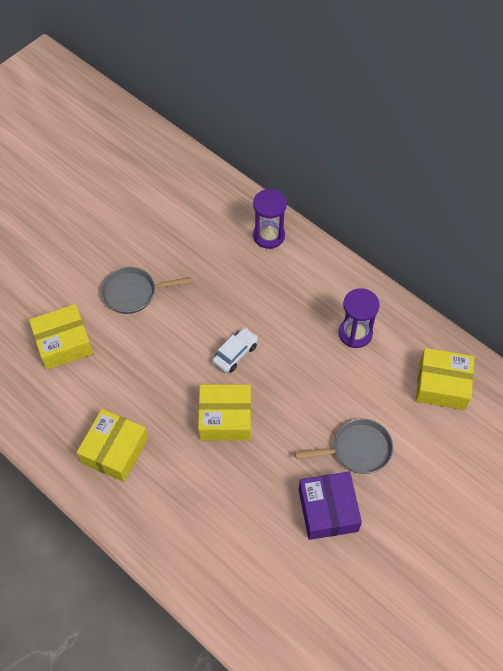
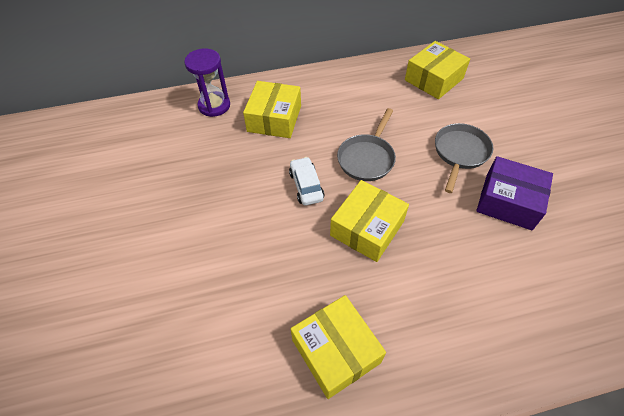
camera: 55 degrees left, 5 degrees down
yellow box [29,304,93,370] -> yellow box moved to [243,81,301,138]
grey pan [101,267,191,314] -> grey pan moved to [337,108,396,181]
purple hourglass [339,288,380,348] -> none

